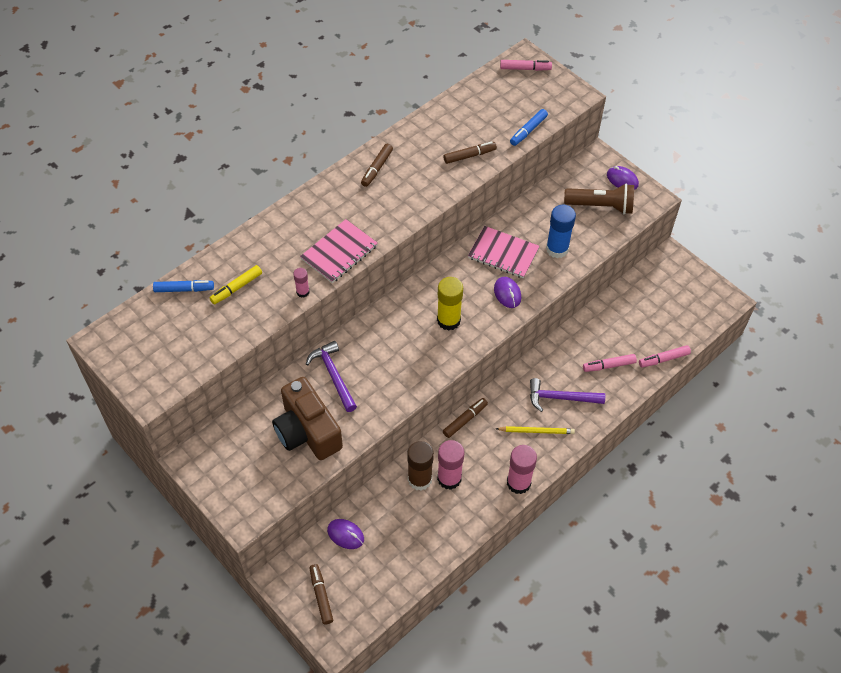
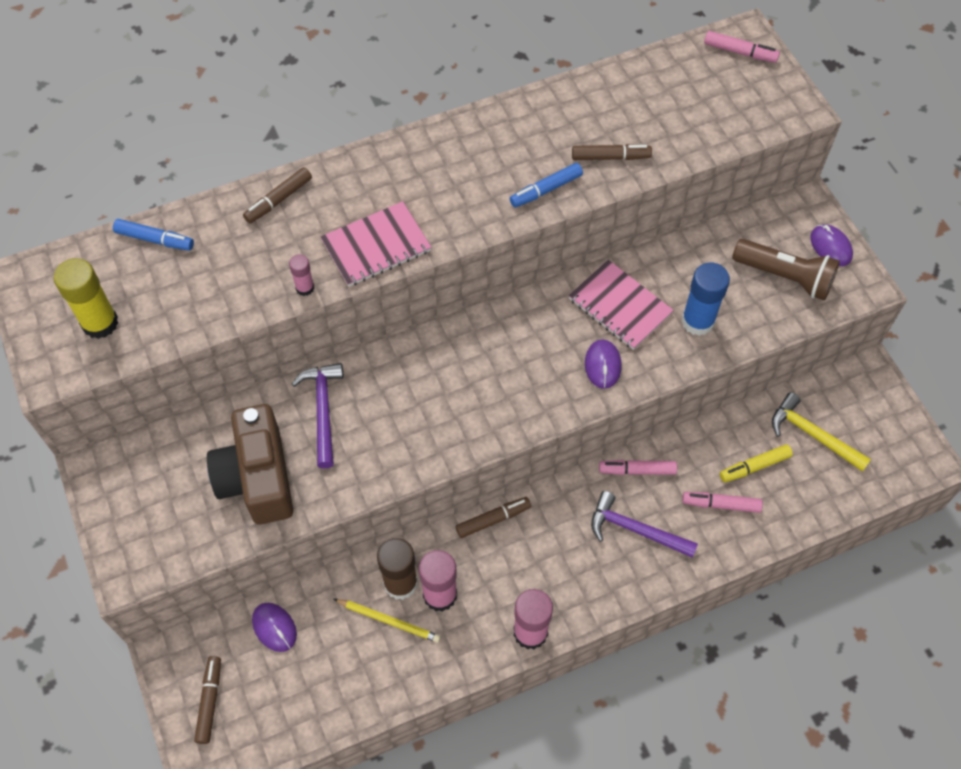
camera: 20 degrees right, 5 degrees up
yellow marker [210,265,262,304] -> yellow marker moved to [720,444,793,482]
brown marker [361,144,393,187] -> brown marker moved to [243,167,312,223]
yellow glue stick [437,277,463,331] -> yellow glue stick moved to [54,258,118,339]
yellow pencil [496,426,575,434] -> yellow pencil moved to [334,599,441,643]
blue marker [510,109,548,146] -> blue marker moved to [510,163,583,208]
pink marker [639,345,691,367] -> pink marker moved to [599,460,677,475]
none -> yellow hammer [772,392,871,472]

